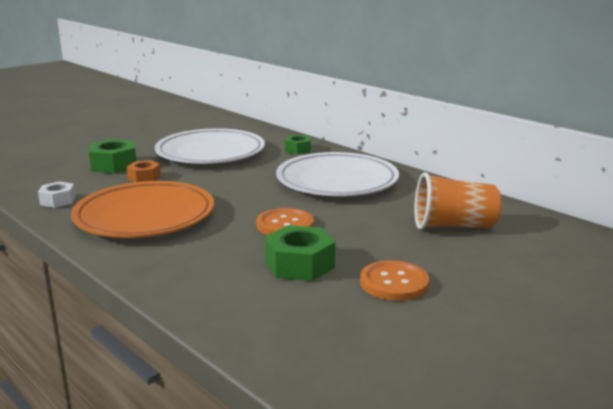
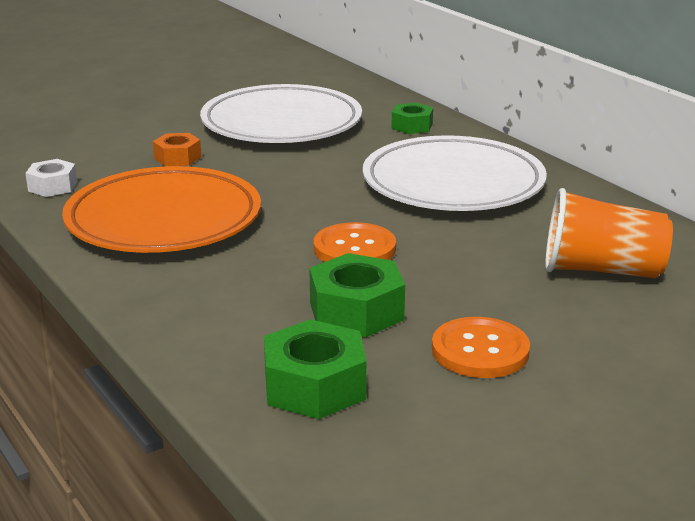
camera: 10 degrees right, 5 degrees up
green nut [89,139,136,174] -> green nut moved to [264,319,366,419]

